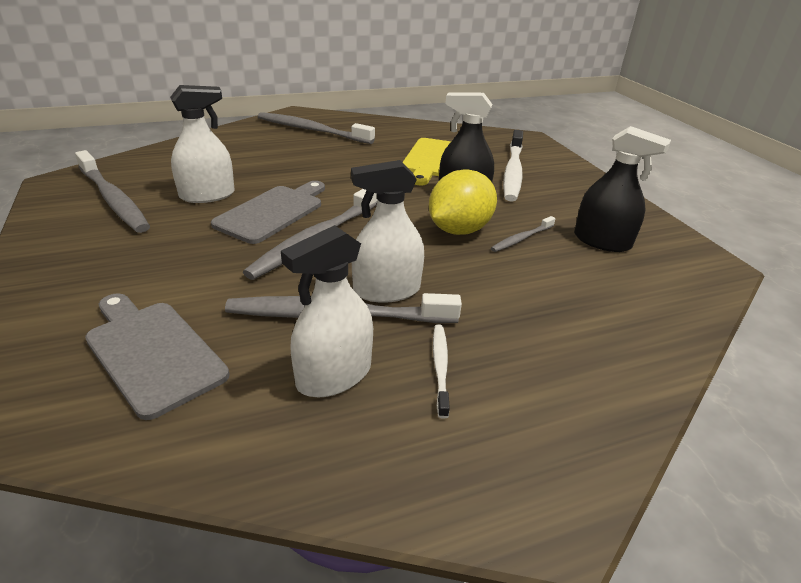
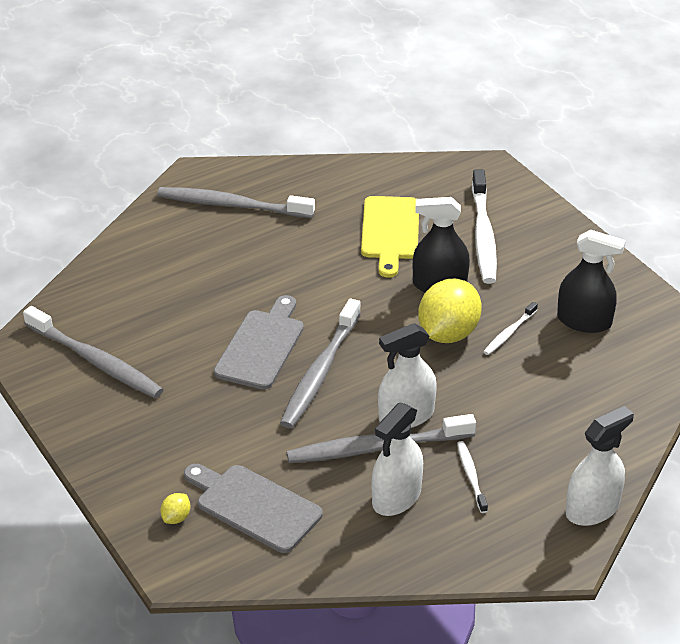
camera: 10 degrees left, 5 degrees up
white spray bottle [170,85,235,203] -> white spray bottle moved to [566,406,634,526]
grey toothbrush [491,216,555,252] -> white toothbrush [483,302,538,355]
none -> yellow lemon [160,493,191,524]

